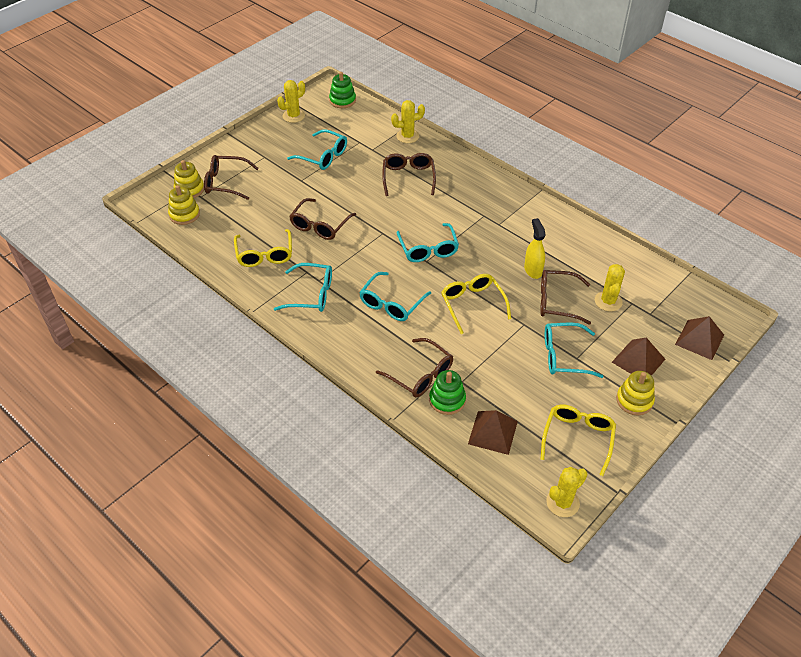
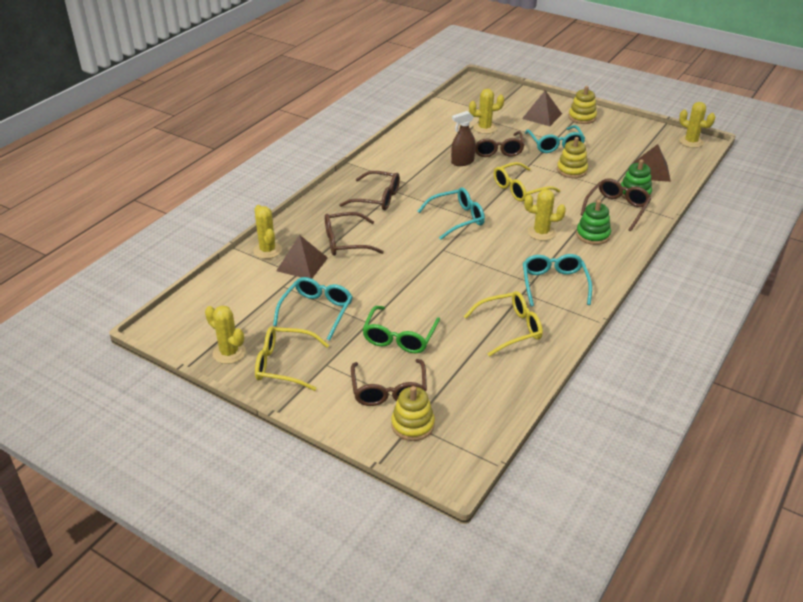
camera: 100 degrees left, 10 degrees down
yellow stacking toy [168,185,200,225] -> yellow stacking toy moved to [557,137,588,178]
brown glasses [289,198,356,240] -> brown glasses moved to [339,171,400,210]
green stacking toy [329,72,356,108] -> green stacking toy moved to [576,200,611,245]
turquoise glasses [359,272,431,321] -> yellow cactus [524,189,566,241]
yellow spray bottle [524,218,546,279] -> brown spray bottle [451,111,476,166]
yellow glasses [541,405,616,476] -> yellow glasses moved to [255,327,329,391]
brown pyramid [675,316,724,360] -> brown pyramid moved to [276,235,328,279]
none -> green glasses [362,306,440,353]

